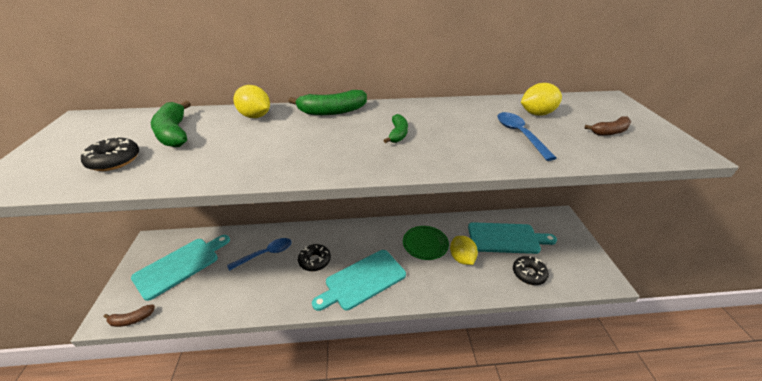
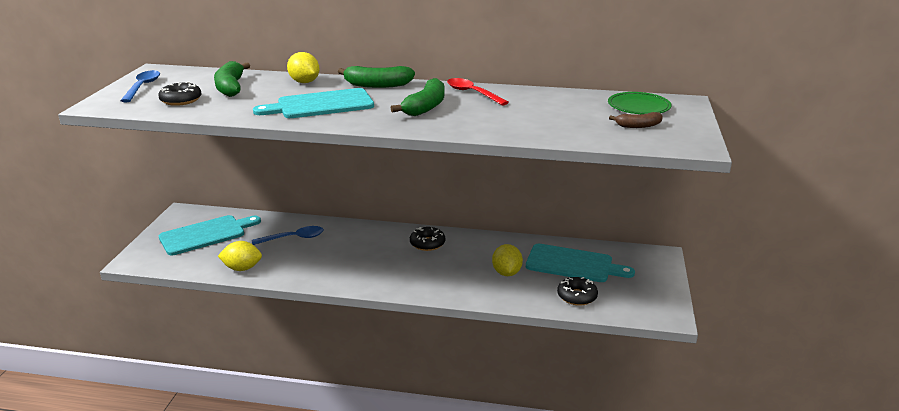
camera: 15 degrees right, 10 degrees down
brown banana [104,304,155,327] -> none
black donut [298,244,331,271] -> black donut moved to [410,227,445,251]
turquoise cutting board [312,250,406,311] -> turquoise cutting board moved to [253,88,374,118]
green banana [383,114,408,143] -> green banana [391,78,444,116], size x1.67
green plate [403,226,449,260] -> green plate moved to [608,92,672,114]
blue spoon [497,112,557,161] -> blue spoon moved to [120,70,160,102]
yellow lemon [521,83,562,116] -> yellow lemon moved to [218,241,262,271]
none -> red spoon [447,78,509,105]

